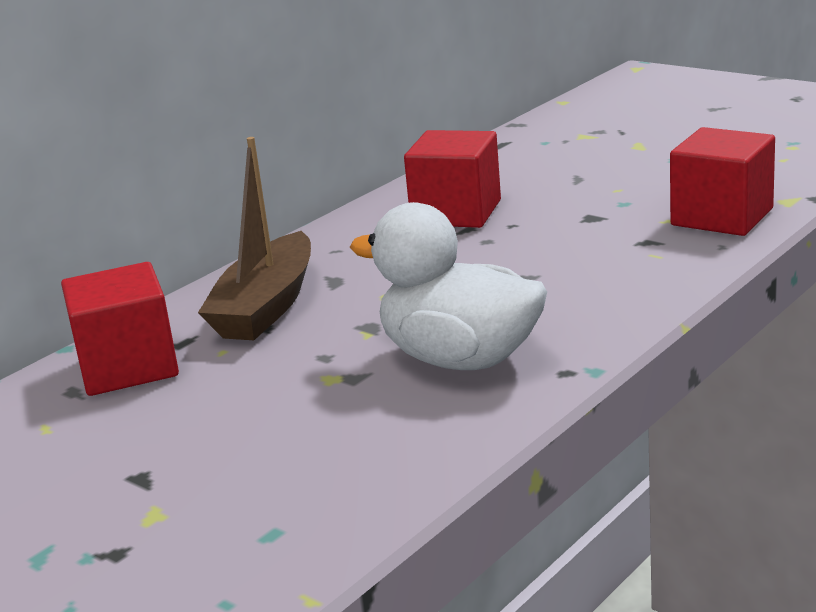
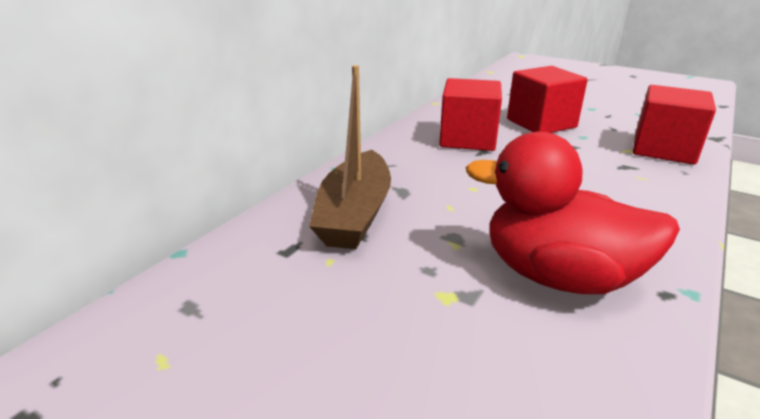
camera: 10 degrees left, 5 degrees up
red cube [61,262,179,396] -> red cube moved to [507,66,588,133]
white duck [350,202,547,370] -> red duck [466,131,680,294]

